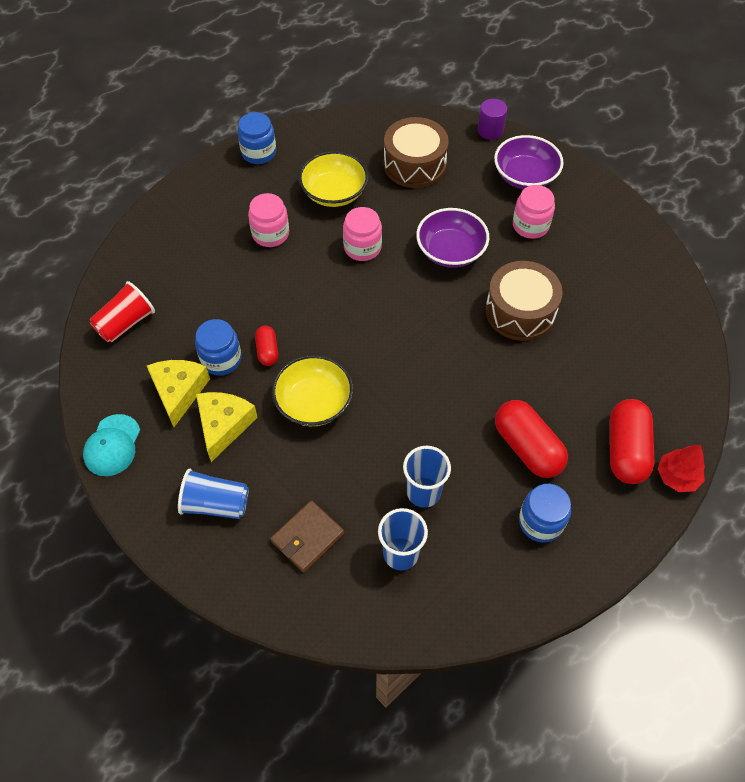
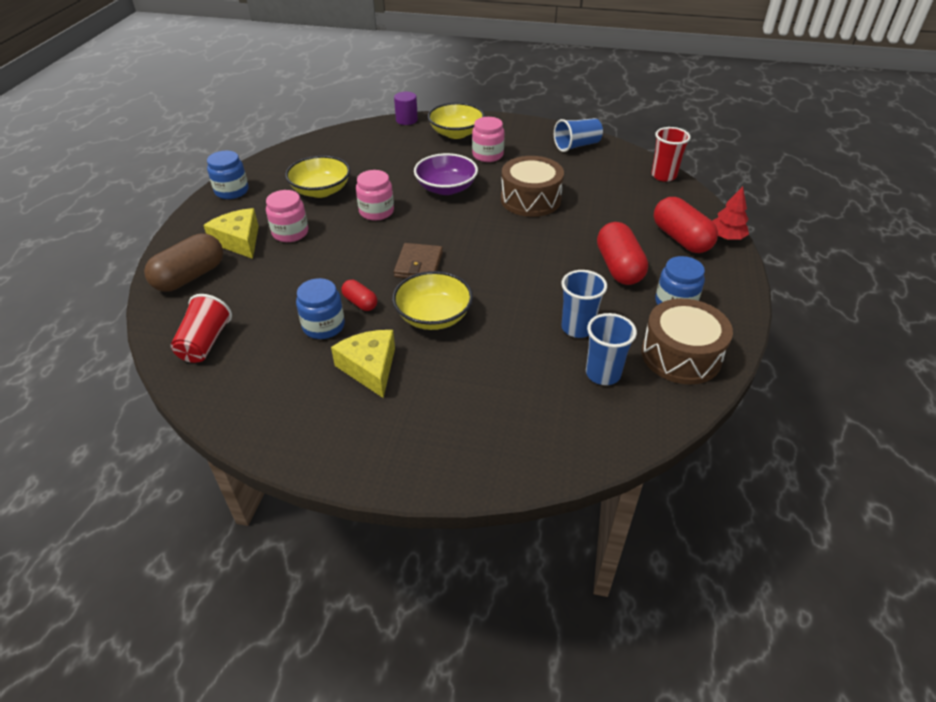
camera: 35 degrees left, 15 degrees down
turquoise cap [83,414,140,476] -> none
yellow cheese [147,360,210,427] -> yellow cheese moved to [203,208,259,259]
blue cup [178,469,249,519] -> blue cup moved to [554,118,603,152]
brown wallet [270,500,344,573] -> brown wallet moved to [394,243,443,278]
brown drum [384,117,449,188] -> brown drum moved to [641,298,733,384]
purple bowl [494,135,564,189] -> yellow bowl [428,103,485,139]
red capsule [495,400,568,478] -> red capsule turned 60 degrees clockwise [597,222,648,285]
none -> brown capsule [144,233,223,292]
none -> red cup [651,127,691,182]

